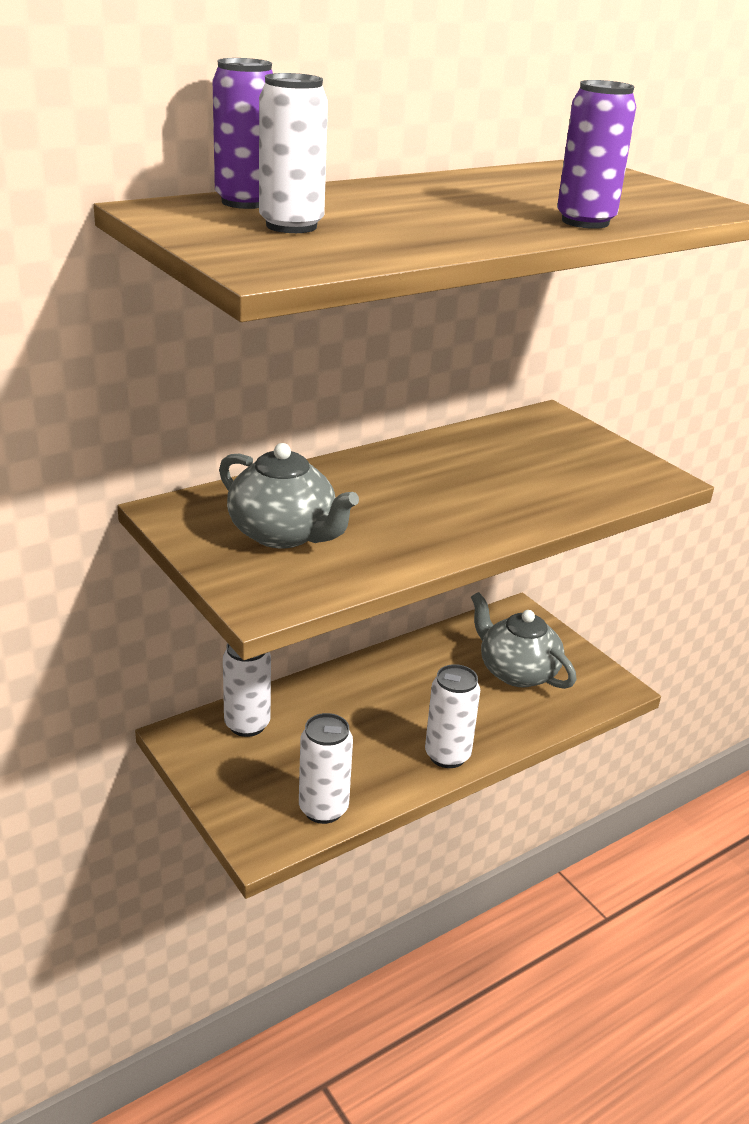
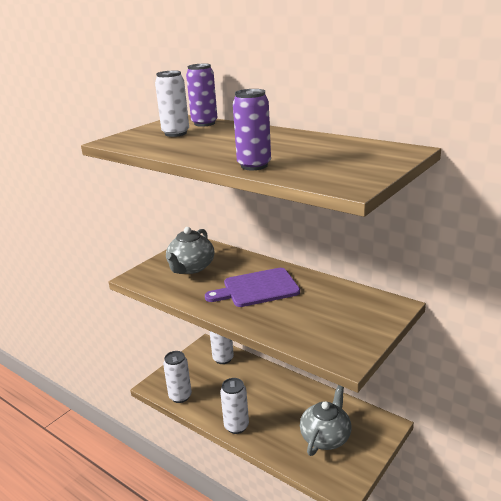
camera: 75 degrees right, 5 degrees down
none -> purple cutting board [205,268,300,307]

